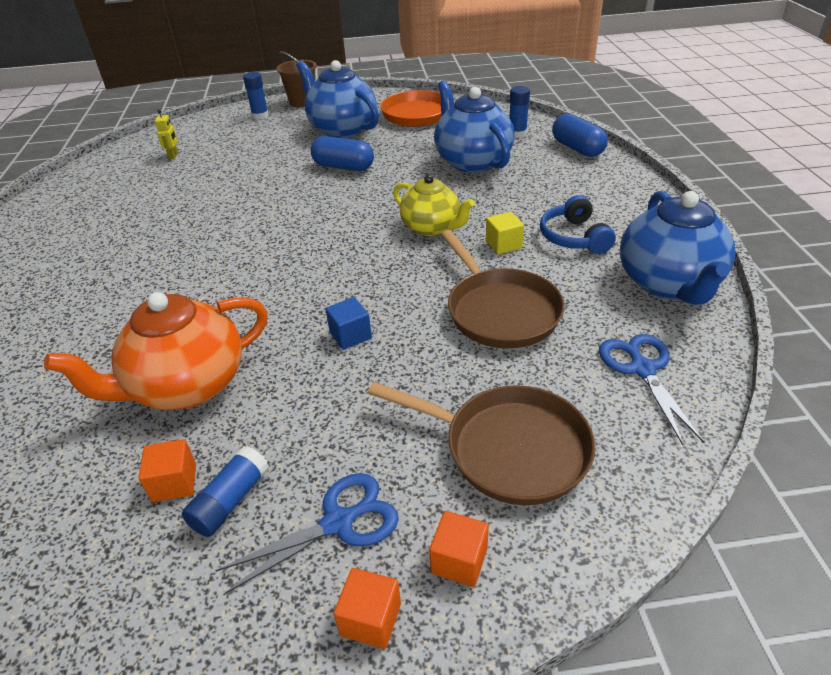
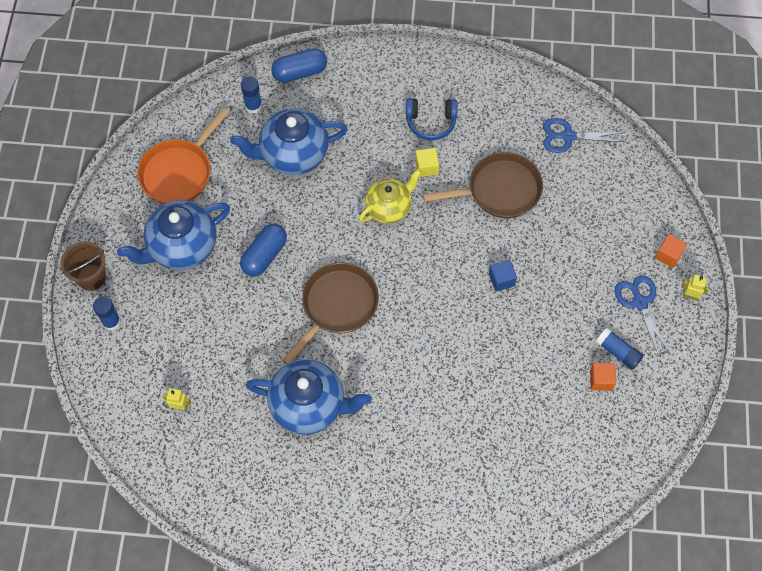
camera: 80 degrees left, 25 degrees up
orange teapot [44,292,268,410] -> none
orange cube [334,568,401,649] -> yellow robot [681,275,710,300]
brown pan [368,382,595,505] -> brown pan moved to [282,263,379,364]
blue teapot [620,191,735,305] -> blue teapot moved to [246,359,372,435]

